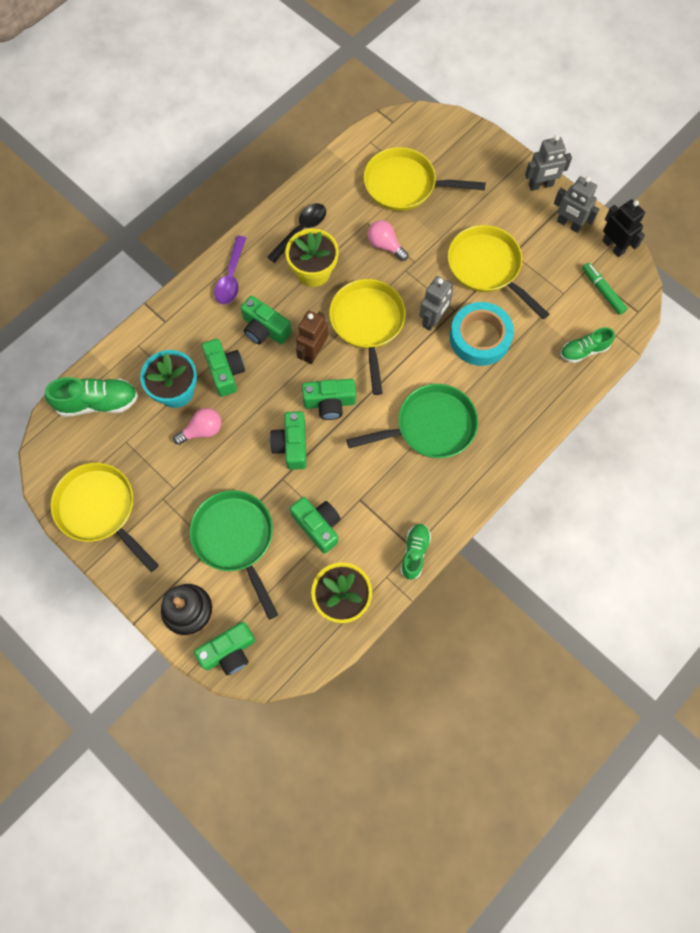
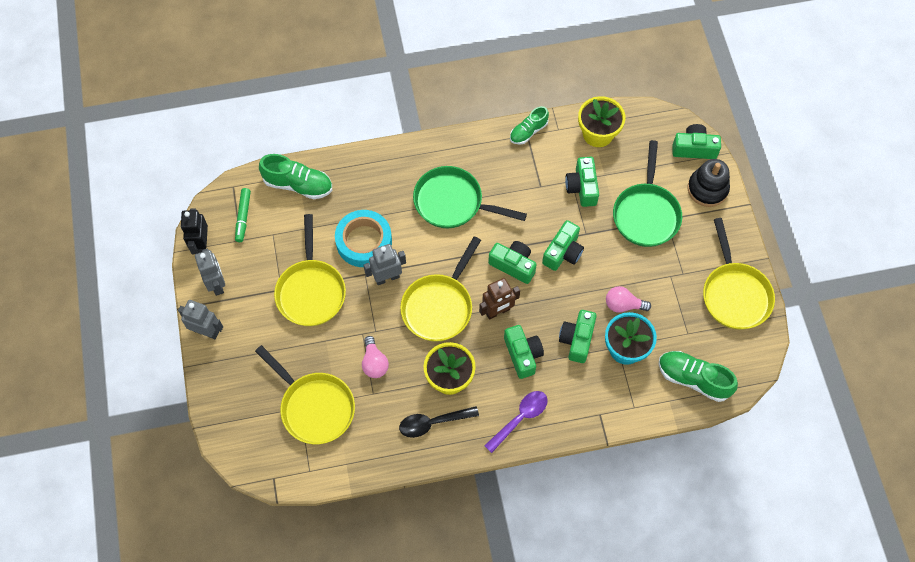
camera: 145 degrees left, 5 degrees down
green shoe [560,327,615,363] -> green shoe [259,154,332,199], size x1.54

